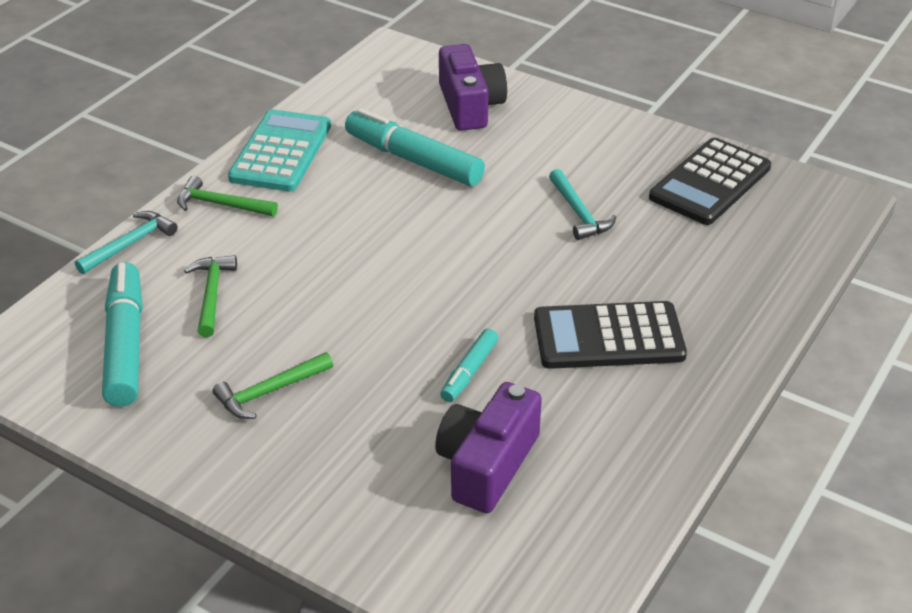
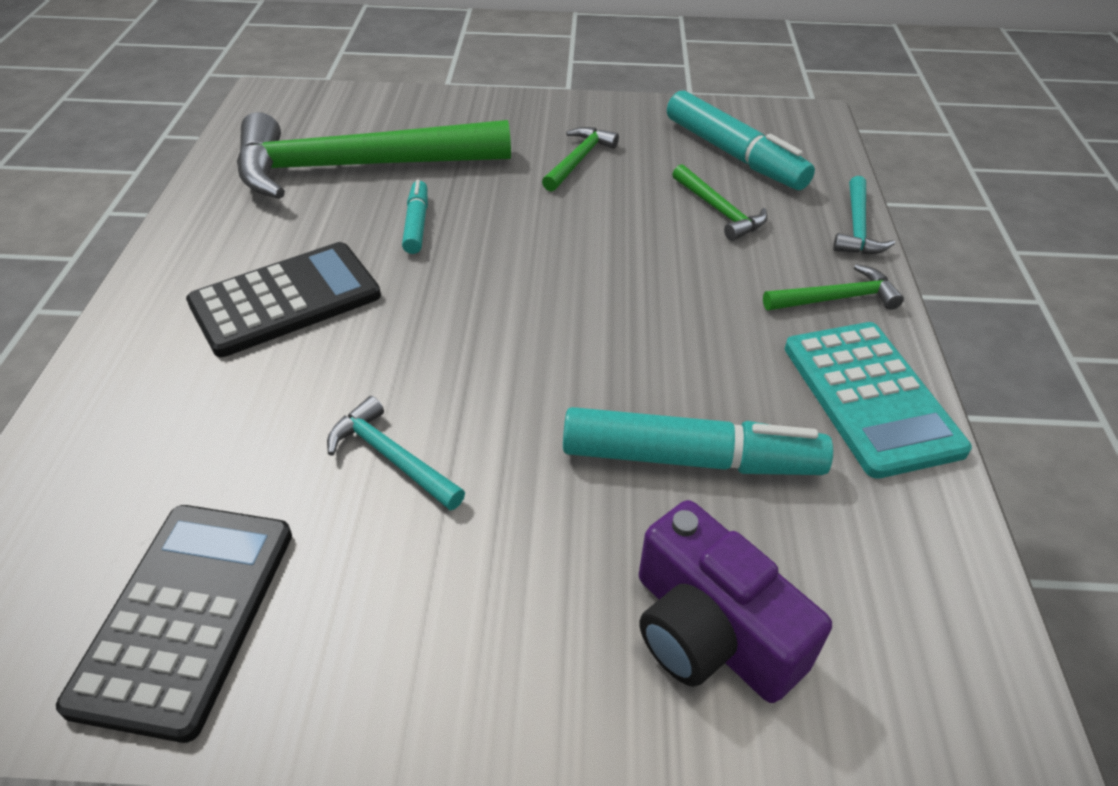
camera: 150 degrees right, 5 degrees up
purple camera [435,382,542,513] -> green hammer [237,112,511,199]

